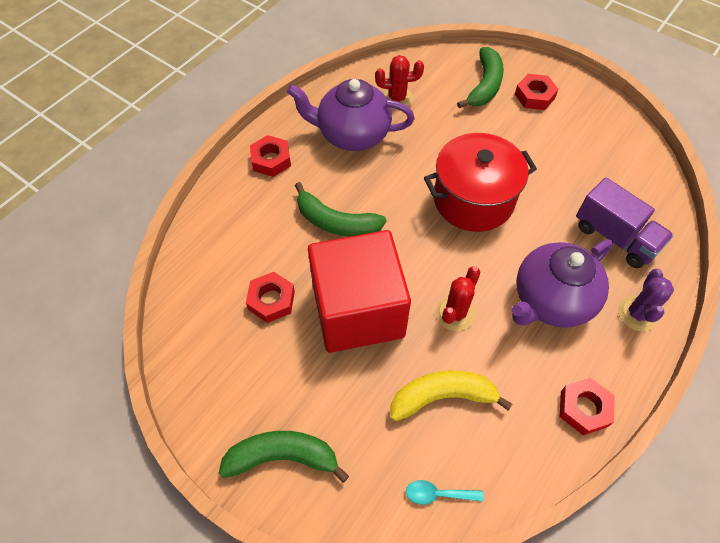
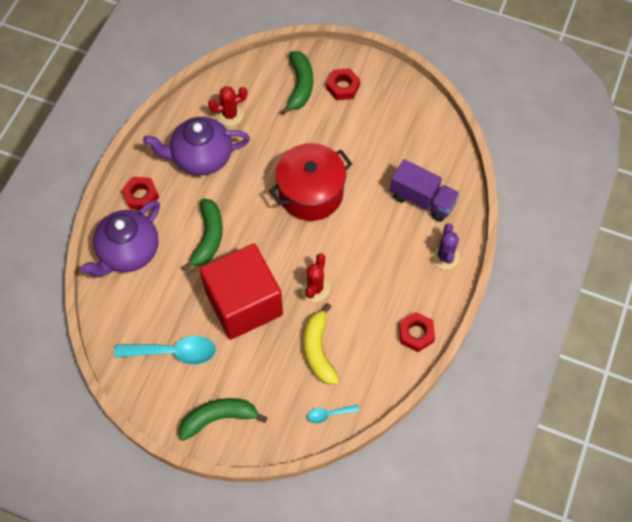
camera: 15 degrees left, 5 degrees up
red nut [246,272,295,323] -> none
green banana [295,182,386,237] -> green banana turned 90 degrees counterclockwise [182,198,223,271]
yellow banana [390,370,512,421] -> yellow banana turned 75 degrees counterclockwise [304,303,340,385]
purple teapot [512,239,613,328] -> purple teapot moved to [80,200,160,278]
none -> turquoise spoon [114,336,216,365]

